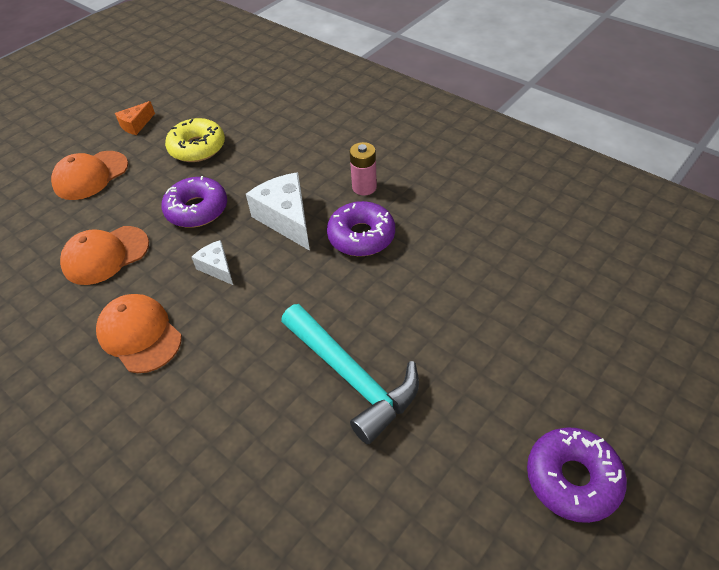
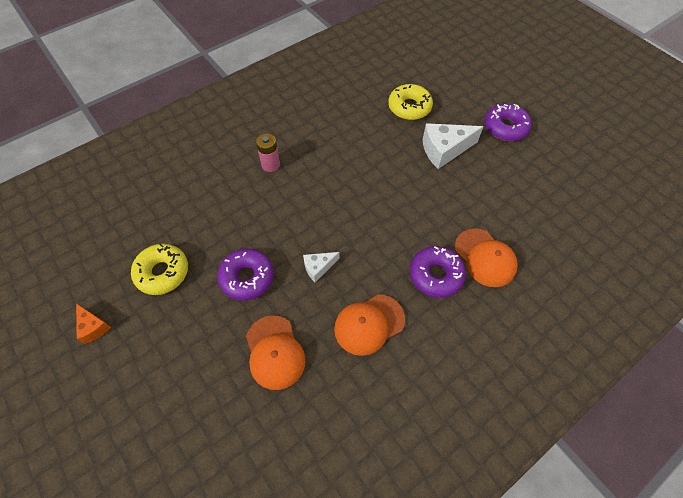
camera: 80 degrees left, 10 degrees up
orange cap [51,151,128,200] -> orange cap moved to [455,228,518,287]
white cheese [246,172,310,251] -> white cheese moved to [423,123,483,169]
turquoise hammer [281,304,419,444] -> none
purple donut [327,201,395,256] -> purple donut moved to [410,246,466,298]
none -> yellow donut [388,84,433,120]

